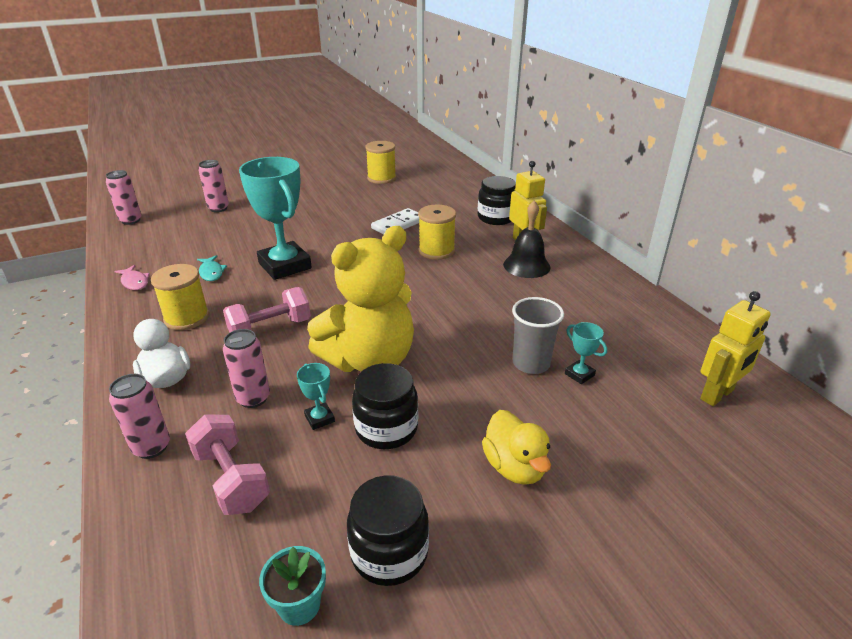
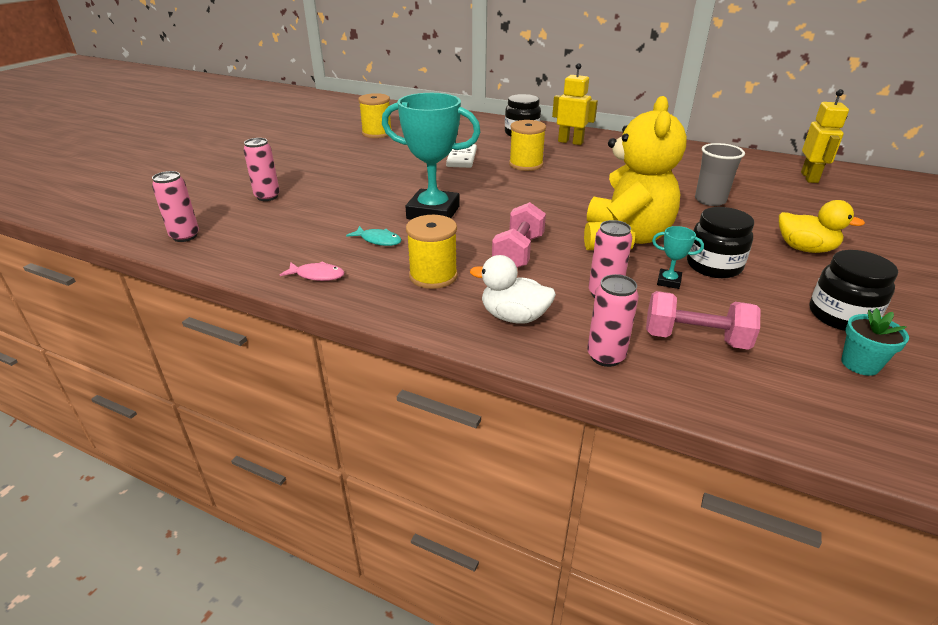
camera: 40 degrees left, 0 degrees up
black bell [503,200,551,278] -> none
turquoise trophy [565,322,607,384] -> none

